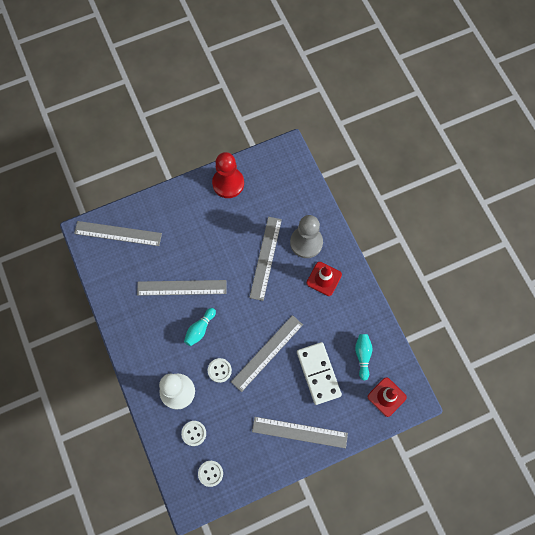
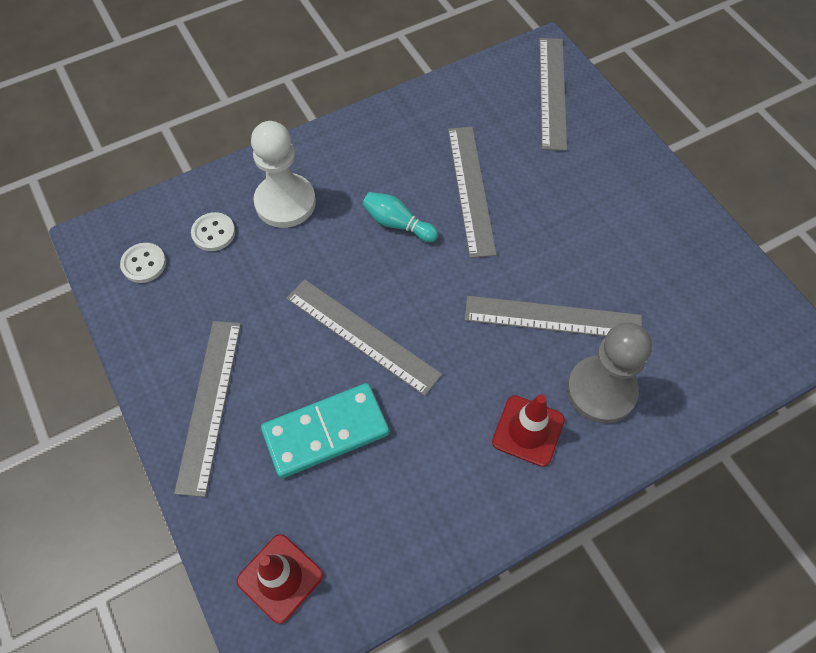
camera: 85 degrees right, 10 degrees down
white button [208,358,232,383] -> none
red pawn [212,152,244,198] -> none
white domino [297,342,342,405] -> turquoise domino [261,383,390,478]
turquoise bowling pin [355,334,373,381] -> none

